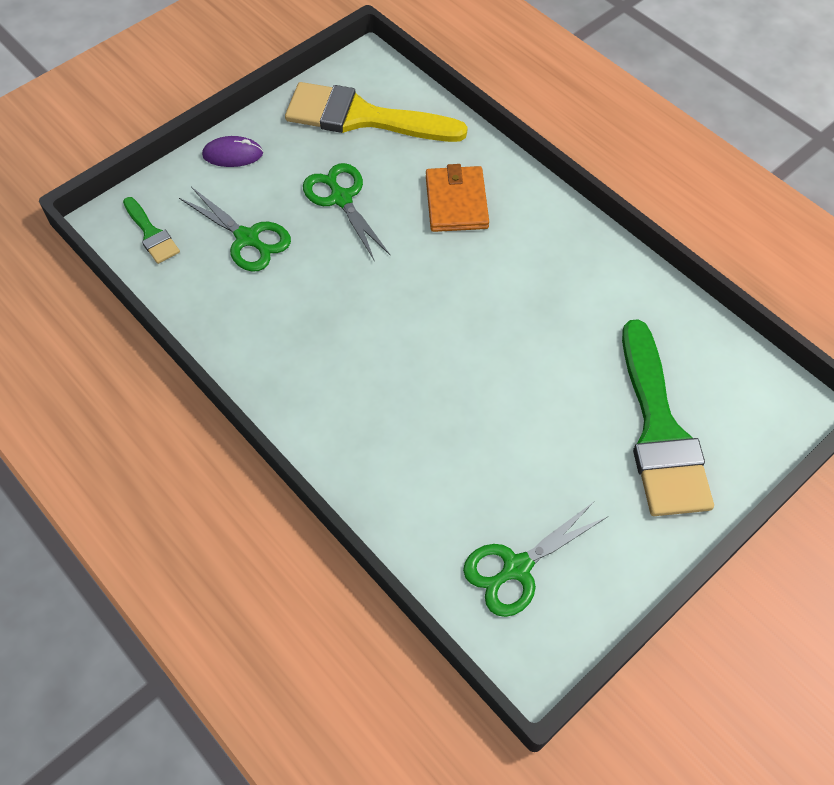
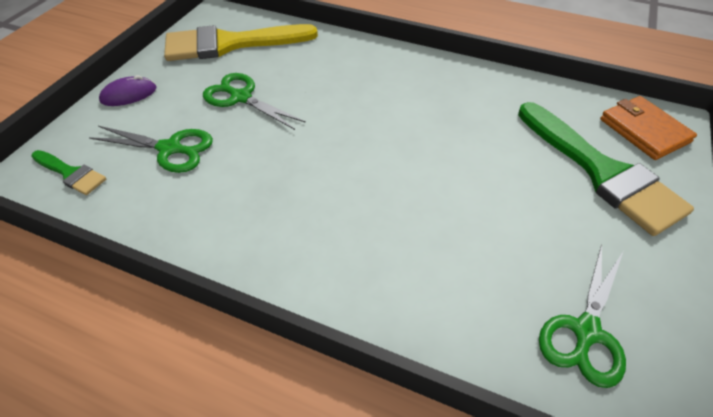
camera: 25 degrees left, 10 degrees down
orange wallet [426,164,489,232] -> orange wallet moved to [600,96,697,160]

